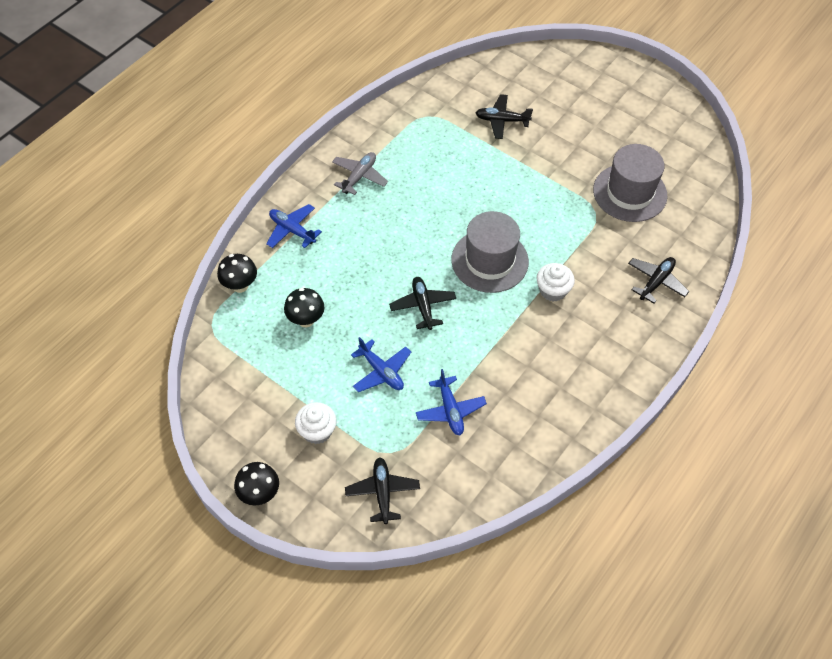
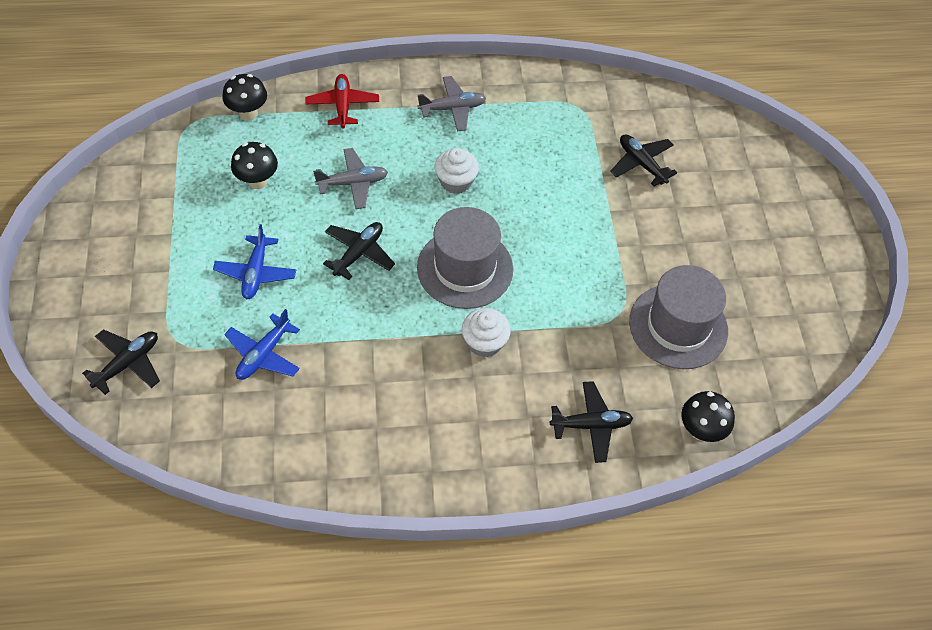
camera: 45 degrees right, 0 degrees up
black mushroom [234,462,279,505] -> black mushroom moved to [681,391,735,442]
blue plane [266,204,322,248] -> red plane [305,74,379,128]
white cupcake [295,402,337,444] -> white cupcake moved to [435,148,479,194]
none -> grey plane [313,148,388,209]

